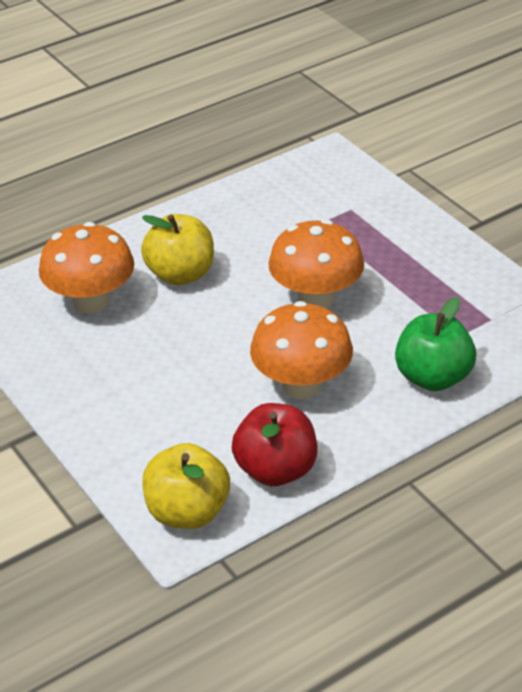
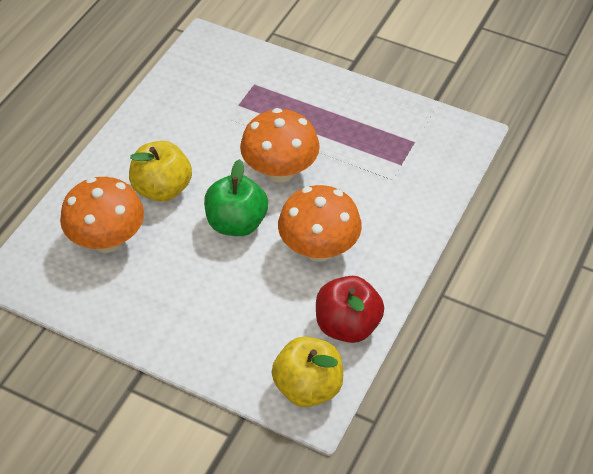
camera: 30 degrees left, 10 degrees up
green apple [395,297,476,391] -> green apple moved to [204,159,268,236]

